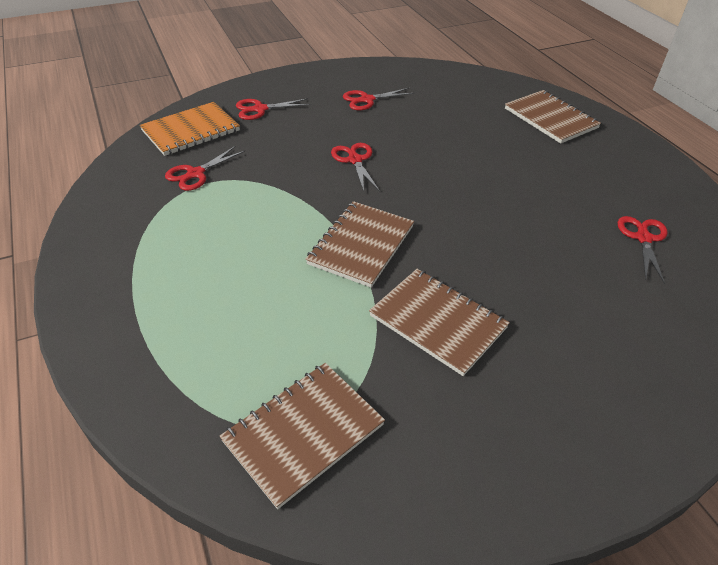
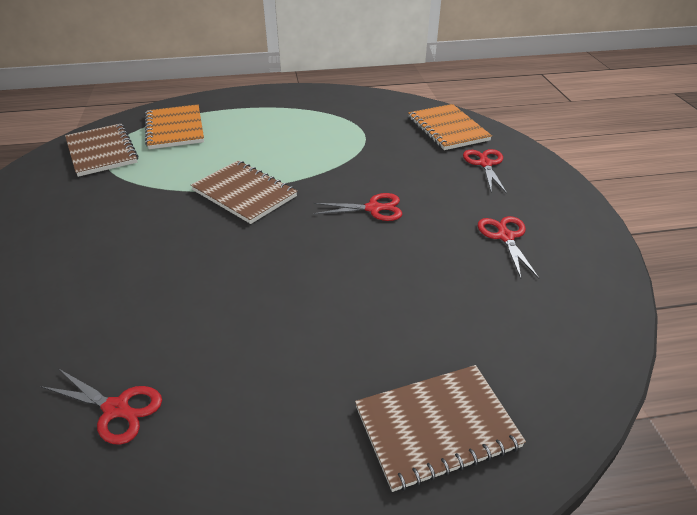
camera: 105 degrees right, 5 degrees down
red scissors [165,146,245,191] -> none
brown notebook [369,269,510,376] -> none
none -> orange notebook [145,104,204,149]

